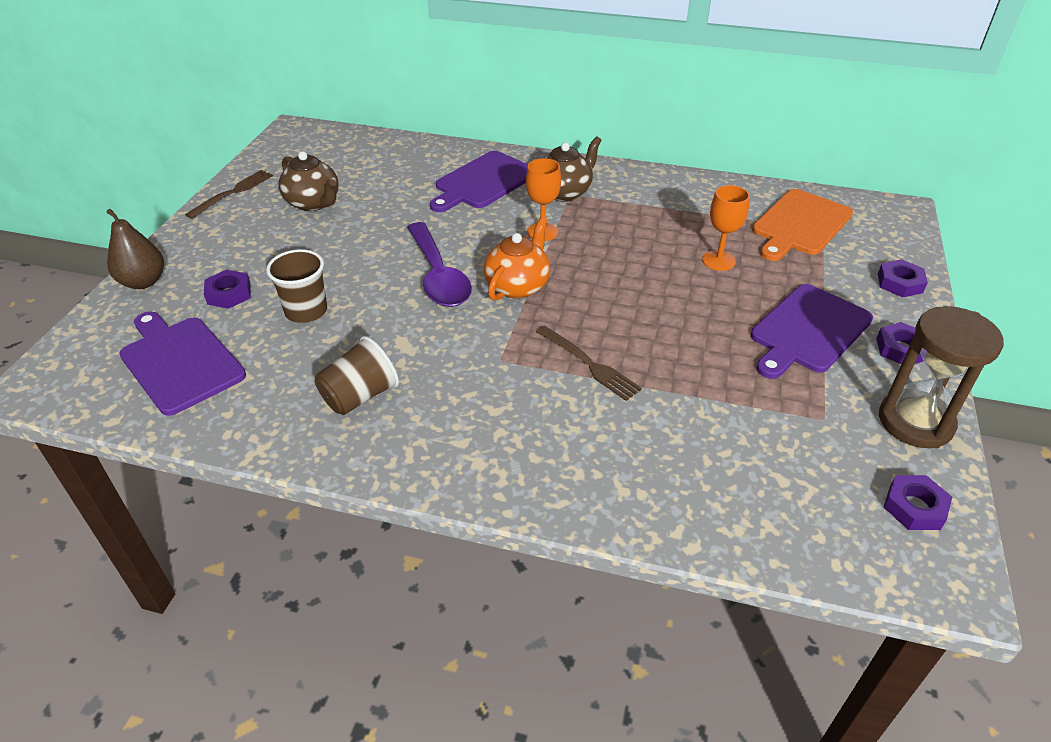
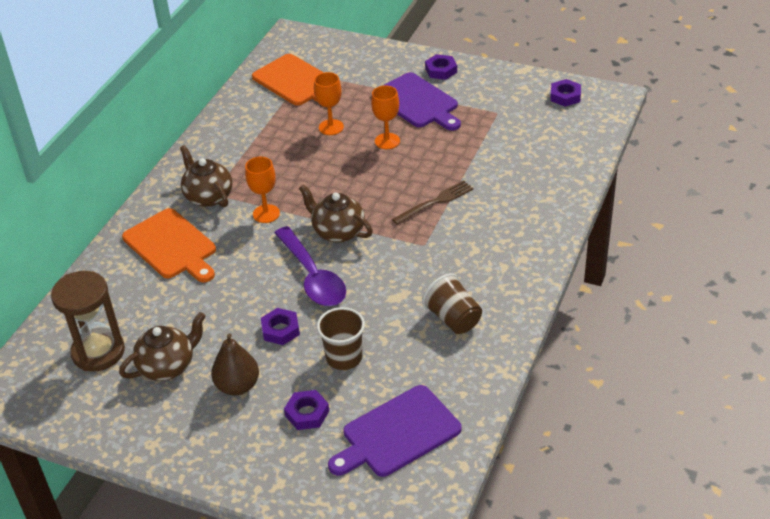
camera: 80 degrees left, 0 degrees up
brown pear [106,209,164,289] -> brown pear moved to [211,333,259,396]
brown fork [185,170,273,219] -> none
purple spoon [407,222,472,307] -> purple spoon turned 75 degrees clockwise [275,226,346,306]
purple cutting board [430,151,528,212] -> orange cutting board [122,208,216,283]
orange teapot [484,217,550,301] -> brown teapot [299,184,373,243]
purple nut [878,259,928,297] -> purple nut moved to [261,308,300,345]
brown hourglass [879,306,1004,448] -> brown hourglass moved to [51,271,125,372]
none -> orange goblet [371,85,400,149]

